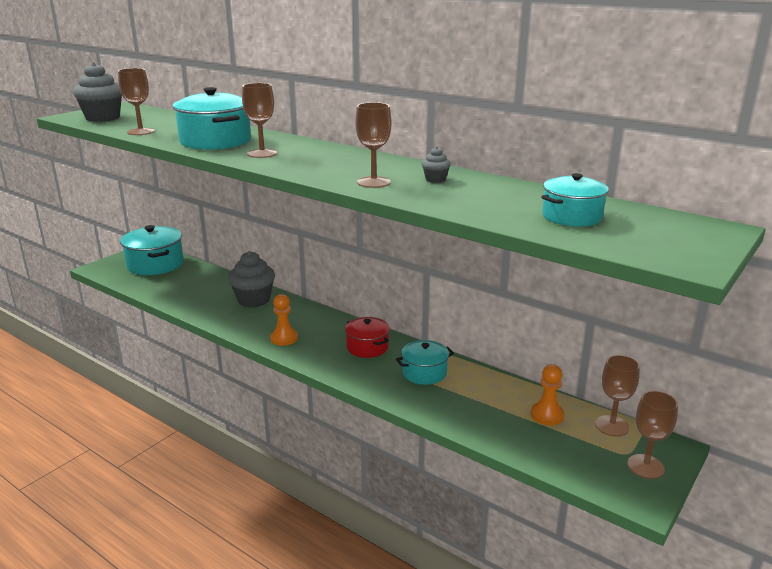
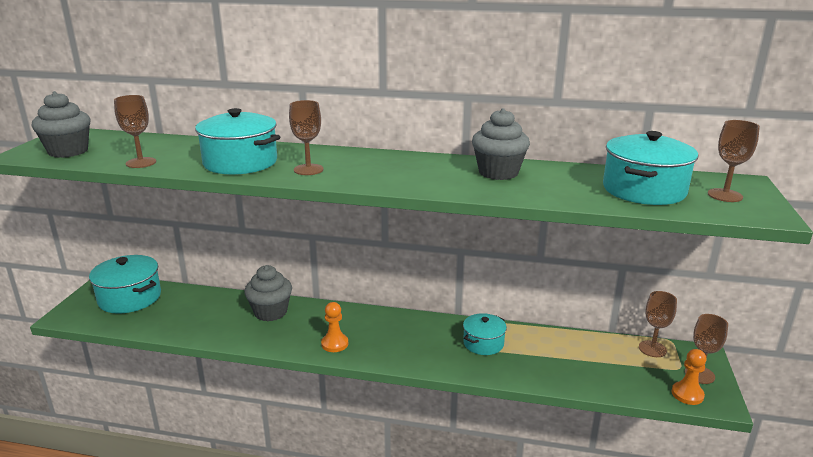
camera: 25 degrees left, 0 degrees up
red pot [345,317,390,358] -> none
brown goblet [355,102,391,188] -> brown goblet moved to [708,120,760,202]
grey cupcake [422,147,451,183] -> grey cupcake [472,108,530,180], size x2.17
orange pawn [531,364,564,425] -> orange pawn moved to [671,349,707,405]
turquoise pot [541,173,609,227] -> turquoise pot [603,131,698,205], size x1.65

